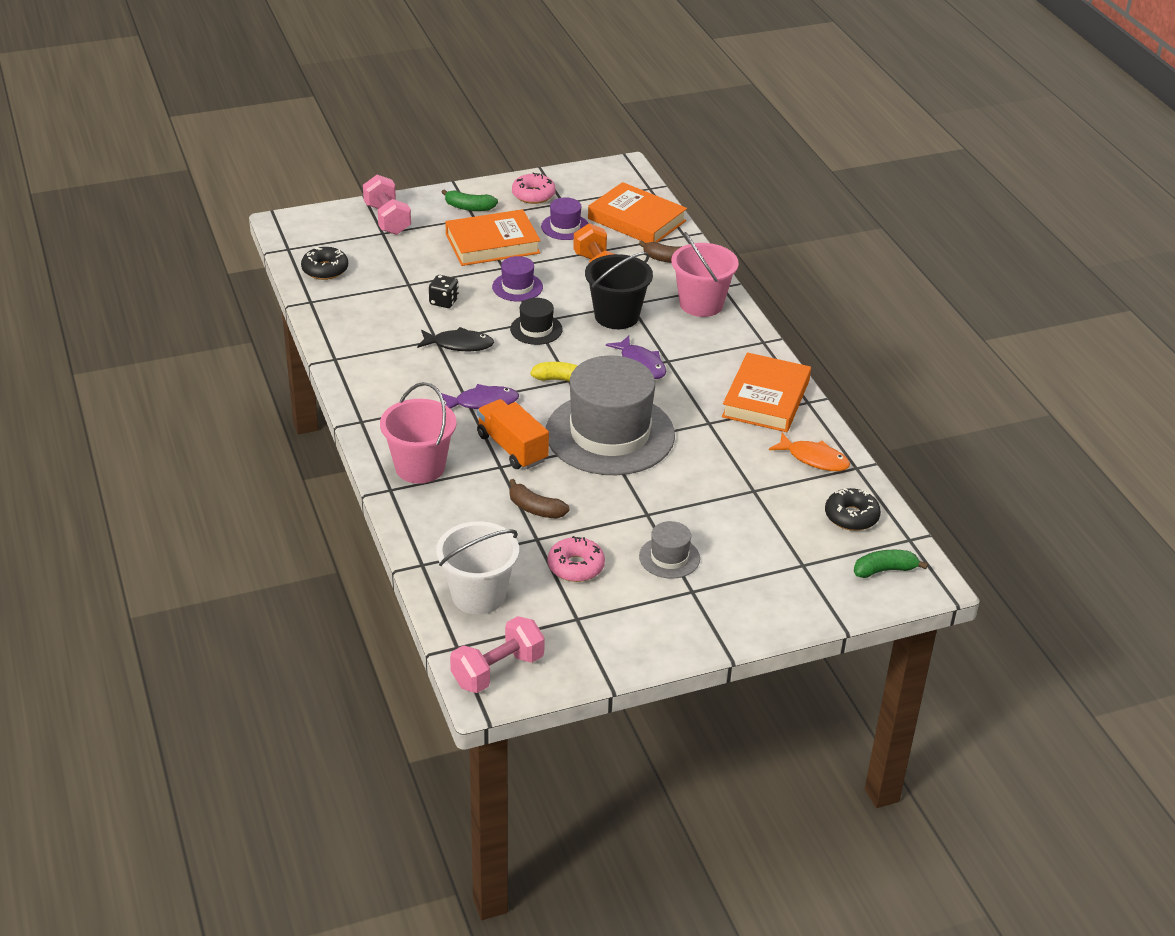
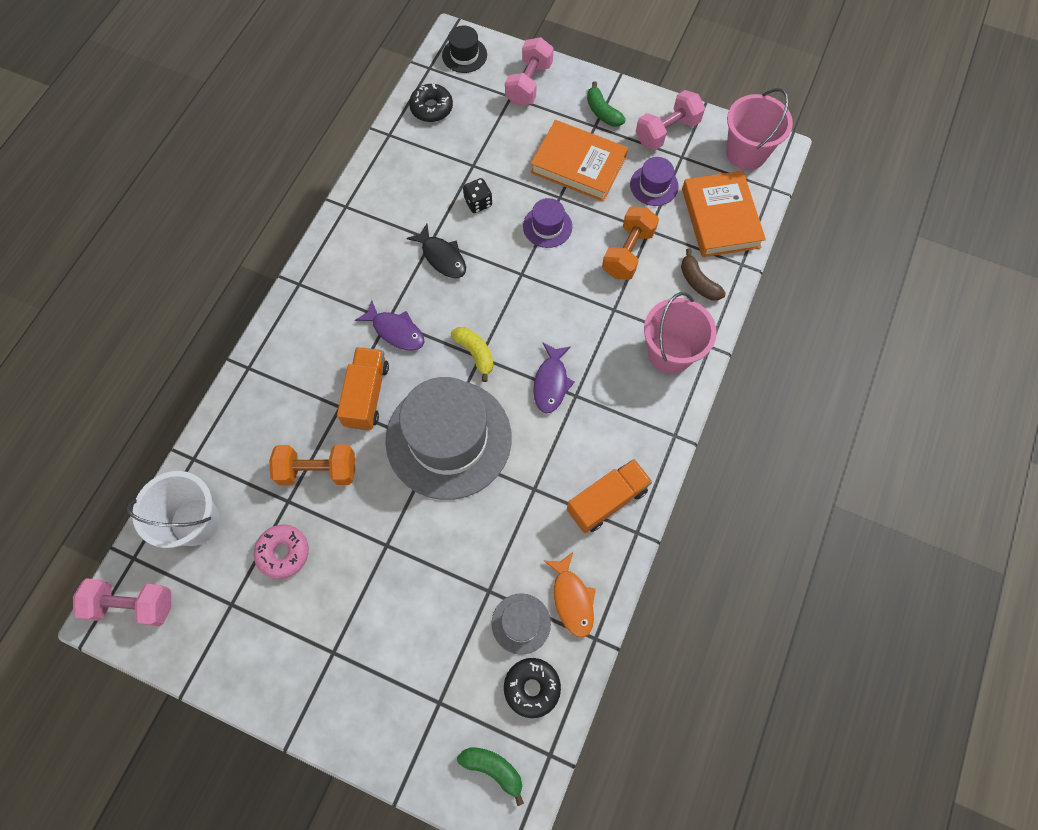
camera: 45 degrees right, 30 degrees up
pink bucket [380,382,456,484] -> pink bucket moved to [726,88,793,170]
brown banana [509,479,570,519] -> orange dumbbell [269,444,355,486]
black hat [510,298,563,345] -> black hat moved to [442,26,487,73]
pink donut [512,172,556,204] -> pink dumbbell [636,90,705,150]
black bucket [585,252,653,329] -> none
grey hat [639,521,700,579] -> grey hat moved to [492,593,551,655]
orange book [722,352,811,432] -> orange truck [567,459,652,533]

